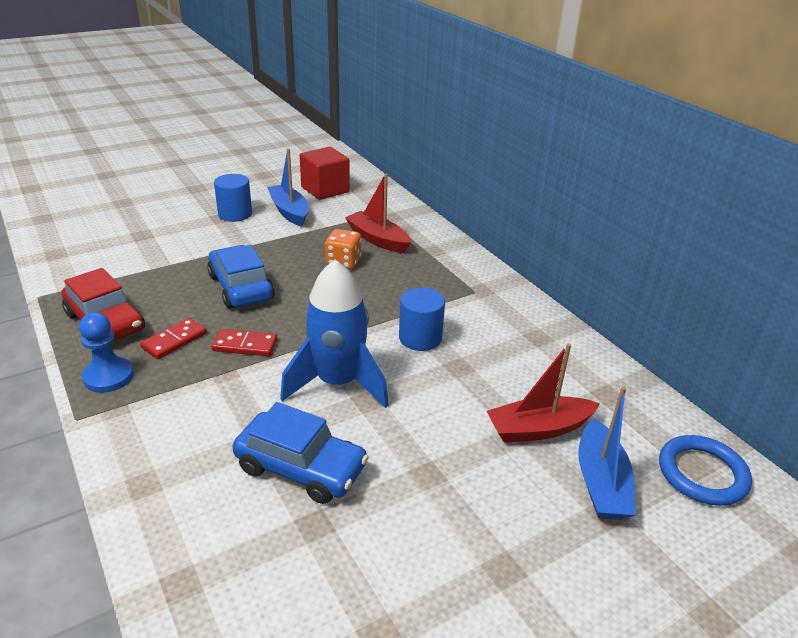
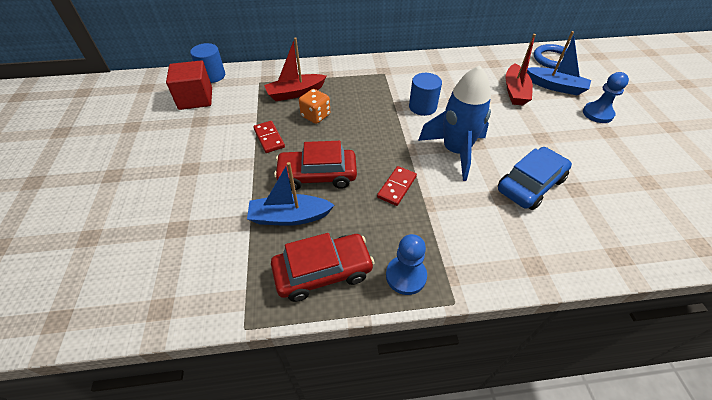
camera: 65 degrees left, 15 degrees up
red domino [140,318,207,359] -> red domino moved to [253,121,285,153]
blue car [207,245,275,309] -> red car [274,141,357,191]
blue cylinder [214,174,252,222] -> blue cylinder moved to [190,43,225,83]
blue boat [267,149,308,227] -> blue boat moved to [247,162,334,226]
none -> blue pawn [583,72,629,123]

